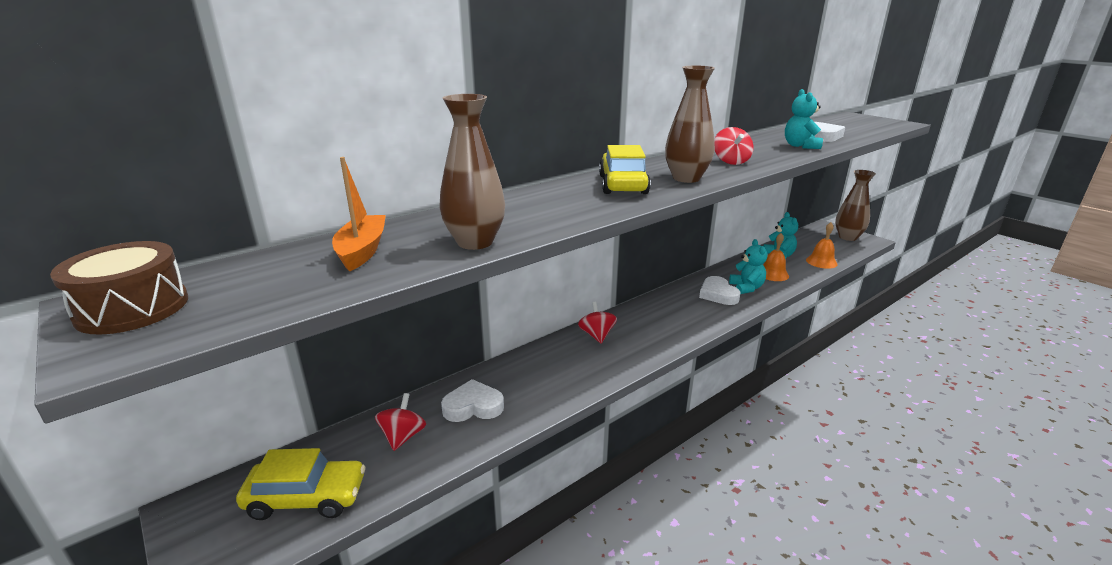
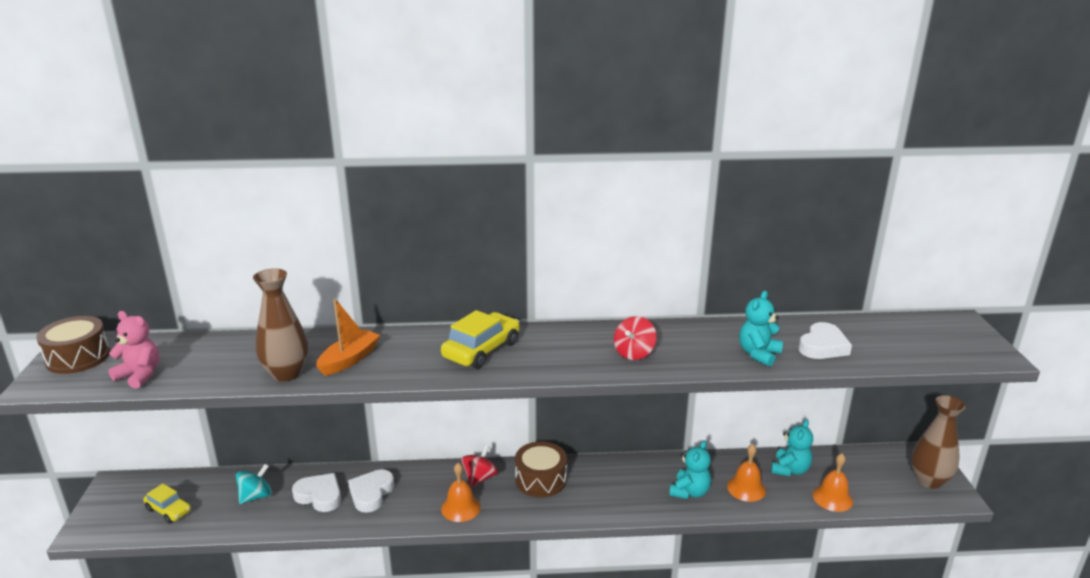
camera: 35 degrees right, 0 degrees up
yellow car [236,448,366,520] -> yellow car [143,484,191,523], size x0.62
orange boat [332,157,386,272] -> orange boat moved to [316,299,380,376]
red spinning top [375,393,426,451] -> turquoise spinning top [236,464,272,504]
brown vase [665,66,715,183] -> none
white heart [699,276,740,305] -> white heart moved to [348,469,394,513]
none -> pink teddy bear [108,311,159,388]
none -> orange bell [441,463,481,522]
none -> brown drum [515,441,567,497]

